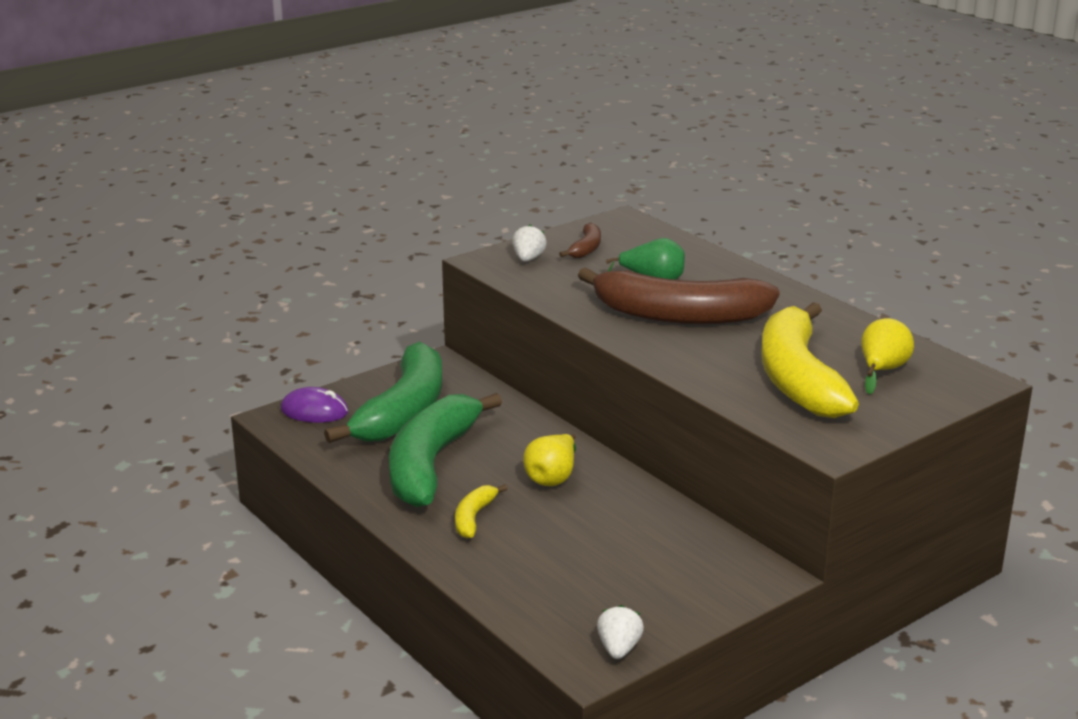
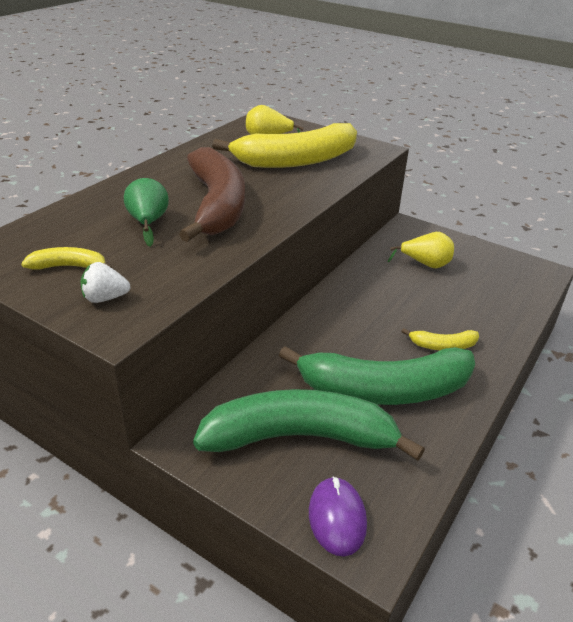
camera: 110 degrees left, 10 degrees up
yellow pear [523,434,576,486] -> yellow pear moved to [388,232,454,268]
brown banana [559,223,601,258] -> yellow banana [21,247,112,269]
white strawberry [597,605,644,659] -> none

